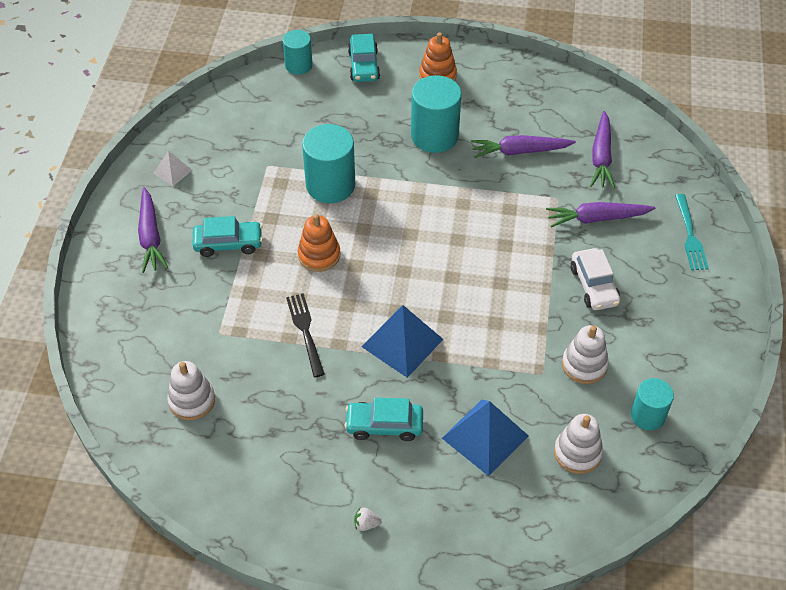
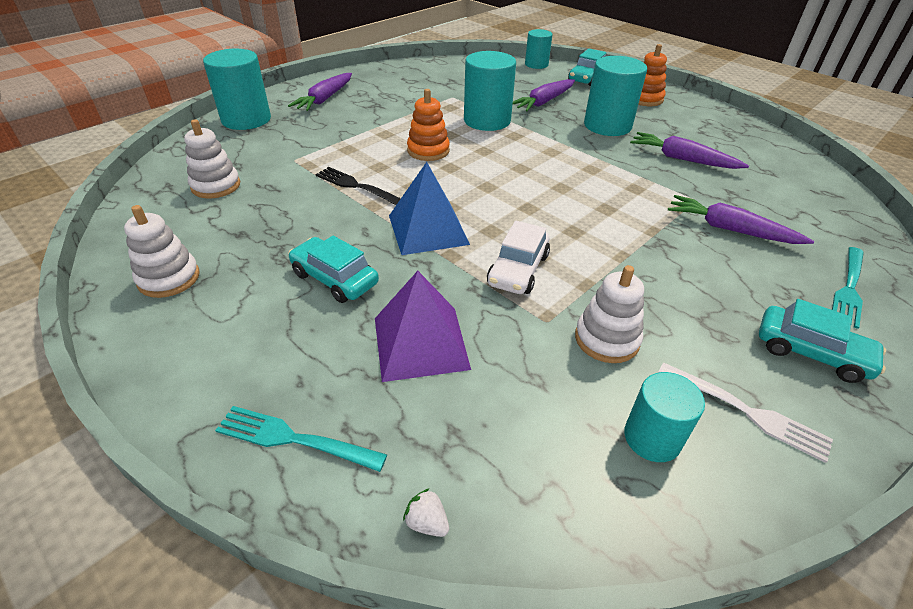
camera: 35 degrees right, 10 degrees down
white pyramid [153,151,192,186] -> none
turquoise car [193,216,263,257] -> turquoise car moved to [759,299,886,383]
black fork [286,293,325,377] -> black fork turned 75 degrees counterclockwise [315,167,401,205]
white strawberry [354,508,381,531] -> white strawberry moved to [403,488,449,537]
blue pyramid [442,400,529,476] -> purple pyramid [375,271,471,382]
white stacking toy [554,414,603,474] -> white stacking toy moved to [124,205,200,298]
white car [571,248,620,310] -> white car moved to [487,221,550,294]
purple carrot [590,111,615,189] -> purple carrot moved to [513,79,575,111]
none -> turquoise cylinder [203,49,271,130]
none -> turquoise fork [215,406,387,472]
none -> white fork [658,363,833,463]

